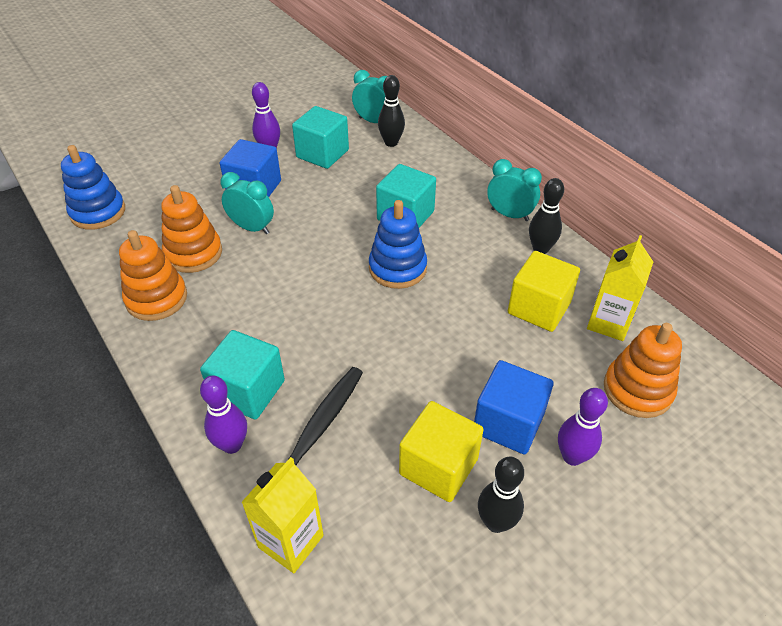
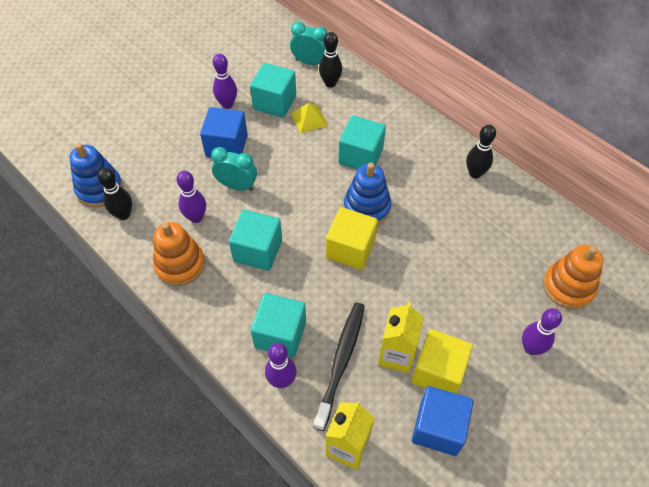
camera: 10 degrees left, 10 degrees up
orange stacking toy [161,185,222,273] -> purple bowling pin [177,171,206,223]
blue cube [474,360,554,455] -> blue cube moved to [412,386,474,456]
black bowling pin [478,457,524,533] -> black bowling pin moved to [97,168,132,220]
turquoise clock [487,159,542,221] -> none
yellow cube [508,251,580,332] -> yellow cube moved to [326,207,378,270]
yellow carton [587,235,653,341] -> yellow carton moved to [378,302,424,373]
none -> turquoise cube [229,210,282,271]
none -> yellow pyramid [291,103,328,133]

